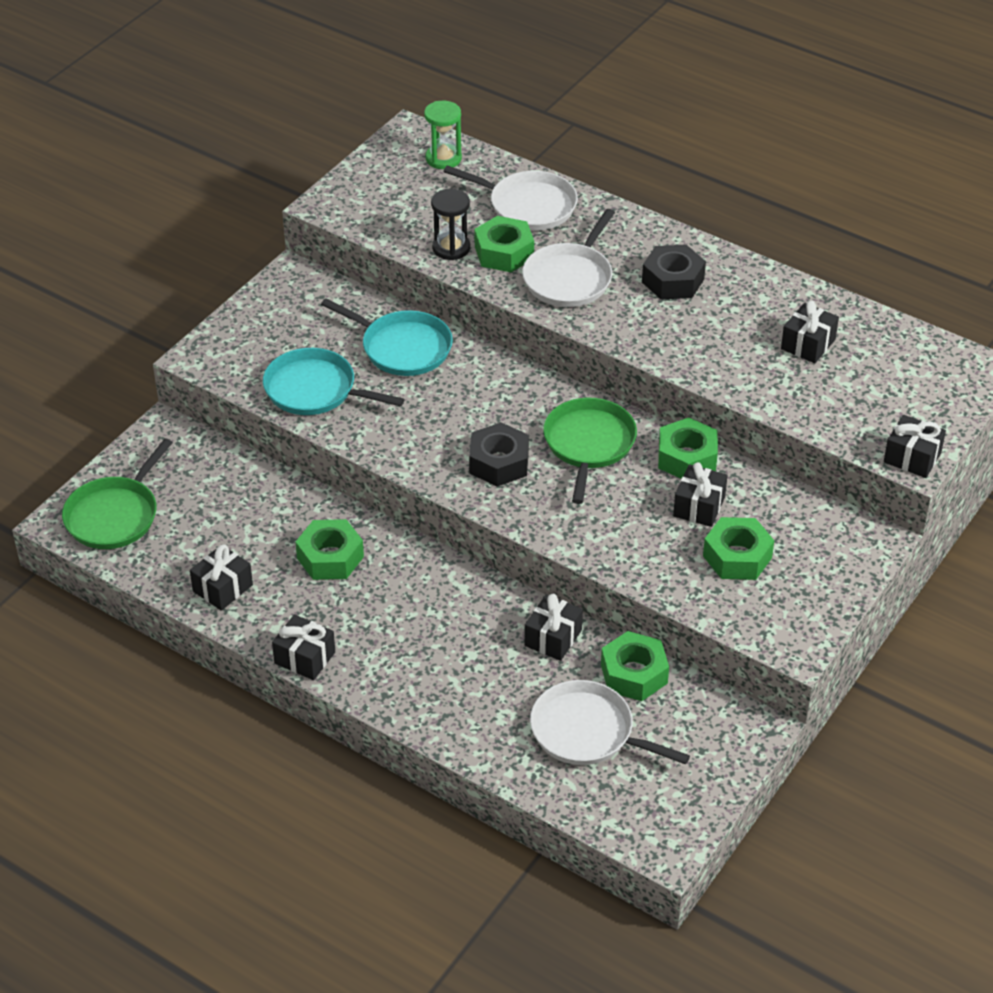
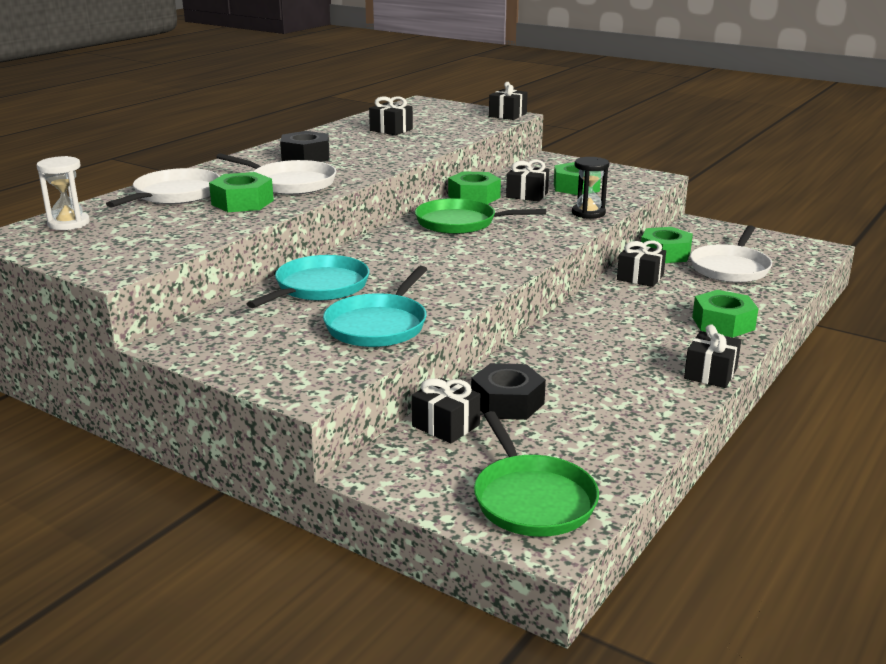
camera: 90 degrees left, 20 degrees down
green pan [62,438,173,549] -> green pan turned 45 degrees clockwise [474,411,599,537]
black gift [190,544,253,611] -> black gift moved to [412,378,480,443]
green nut [296,519,364,580] -> green nut moved to [692,290,759,338]
green hourglass [424,101,462,169] -> white hourglass [37,156,90,230]
black hourglass [431,189,470,260] -> black hourglass moved to [572,157,609,219]
black nut [469,422,529,487] -> black nut moved to [471,363,546,420]

